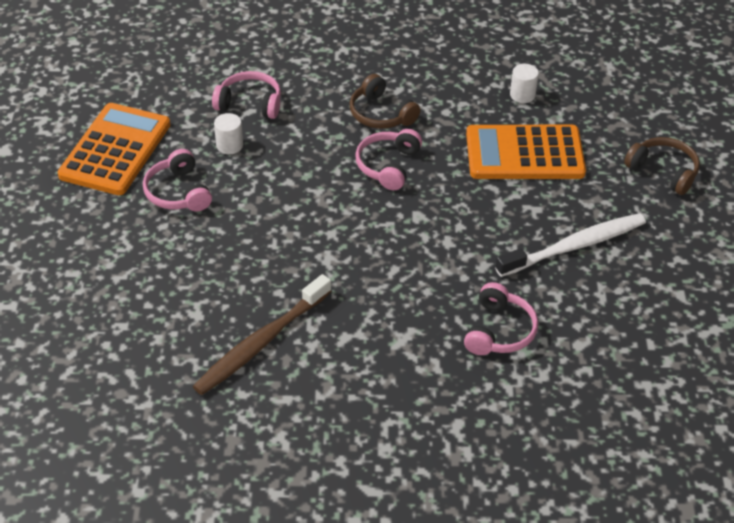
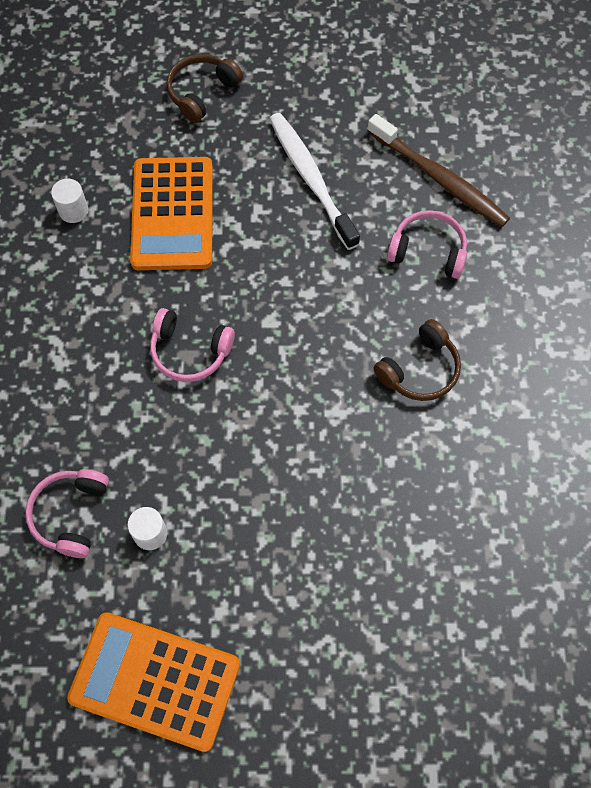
camera: 90 degrees left, 20 degrees up
pink headphones [143,149,212,212] -> none
brown toothbrush [192,274,332,395] -> brown toothbrush moved to [367,114,510,227]
brown headphones [350,74,421,129] -> brown headphones moved to [373,319,461,401]

